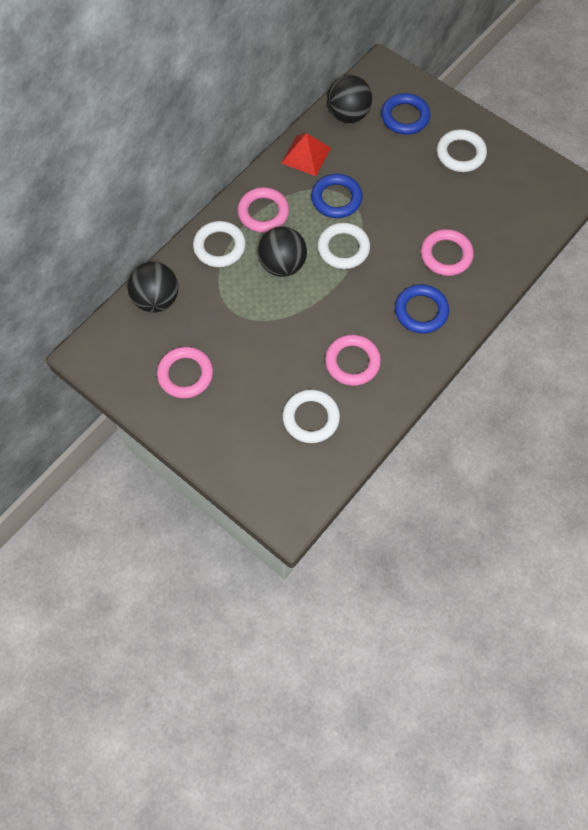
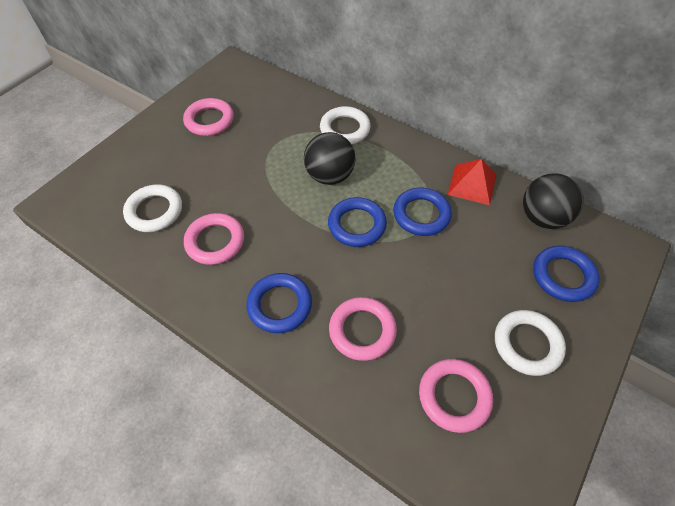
camera: 85 degrees right, 10 degrees down
black ball [128,262,178,313] -> none
pink ring [237,187,289,232] -> pink ring moved to [419,359,493,433]
white ring [317,222,370,269] -> blue ring [328,197,387,247]

